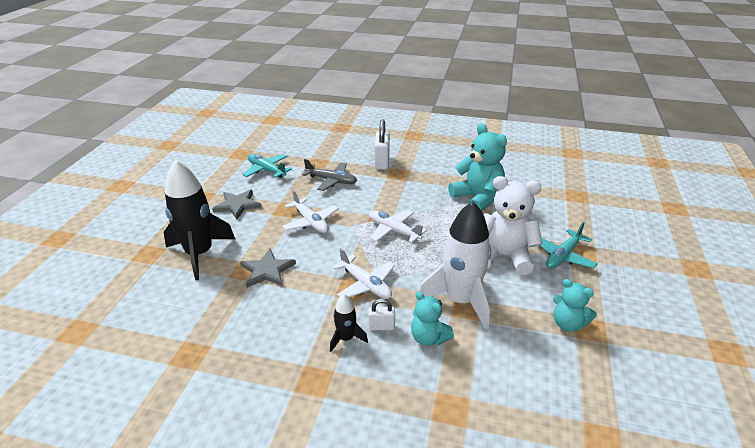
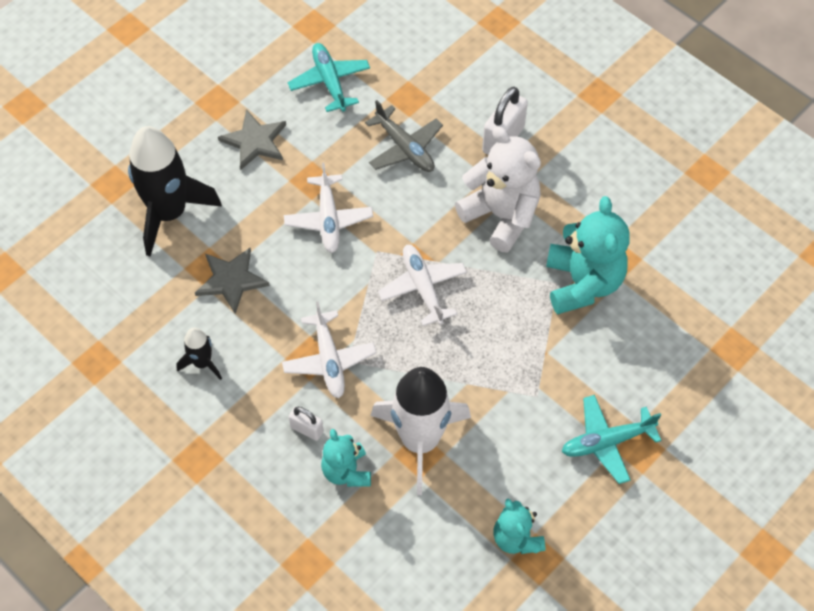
camera: 30 degrees right, 25 degrees up
black rocket [330,294,368,352] -> black rocket moved to [176,328,222,380]
white teddy bear [484,176,542,275] -> white teddy bear moved to [455,127,541,252]

